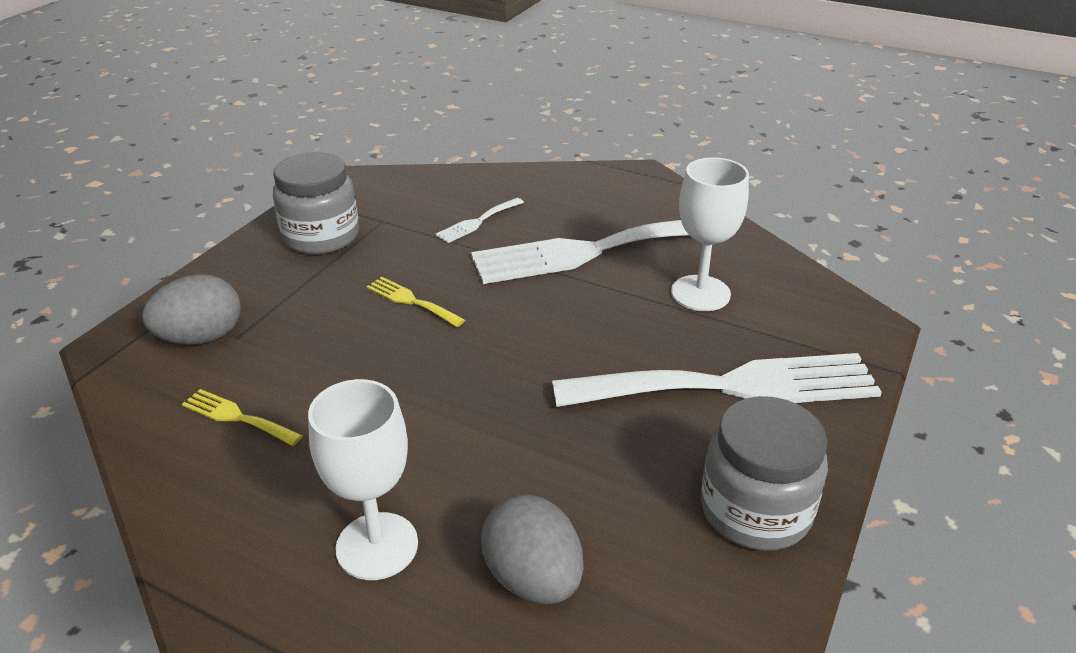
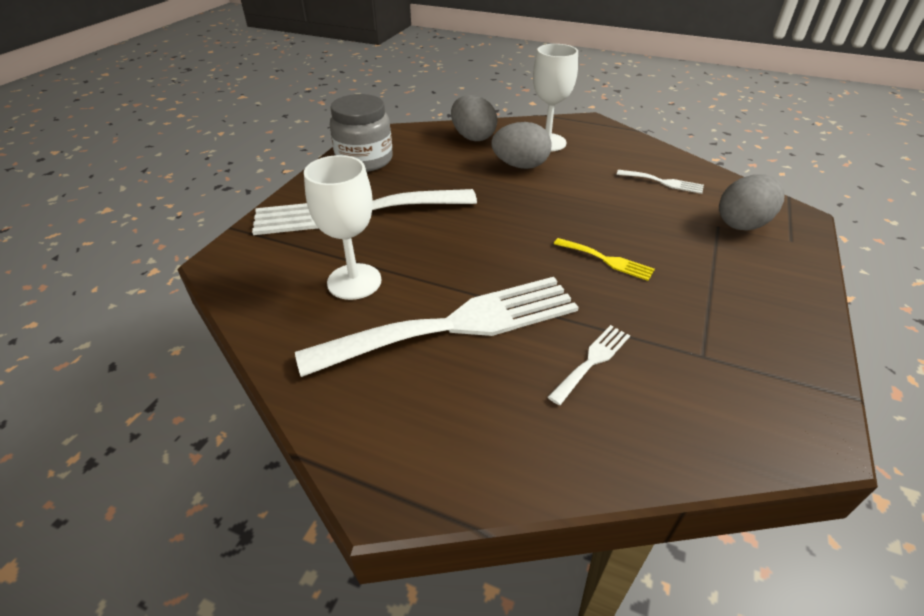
camera: 175 degrees right, 5 degrees up
yellow fork [182,389,303,446] -> white fork [617,170,704,194]
grey jar [273,152,359,254] -> none
none -> grey egg [491,122,552,169]

